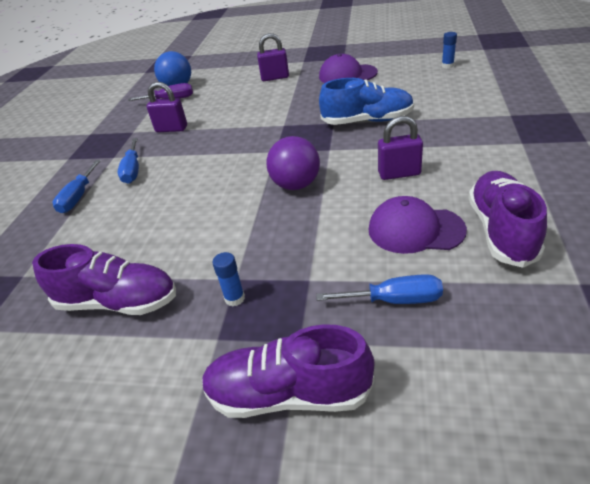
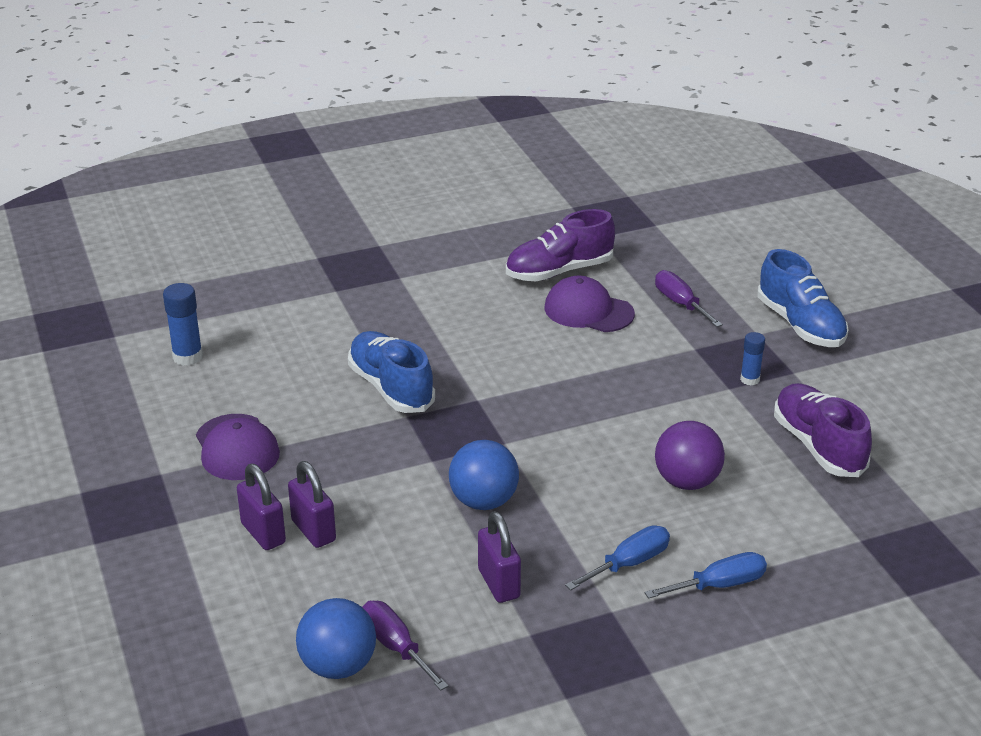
camera: 125 degrees left, 5 degrees down
purple shoe [202,324,375,418] -> blue shoe [757,249,849,347]
purple ball [266,136,320,190] -> purple ball moved to [655,421,725,490]
blue screwdriver [316,274,443,304] -> purple screwdriver [655,270,723,327]
purple cap [369,196,467,254] -> purple cap turned 135 degrees clockwise [544,276,635,332]
purple padlock [378,116,423,180] -> purple padlock moved to [288,461,336,548]
blue glue stick [442,32,457,68] -> blue glue stick [163,283,203,366], size x1.57
none -> blue ball [449,440,519,510]

